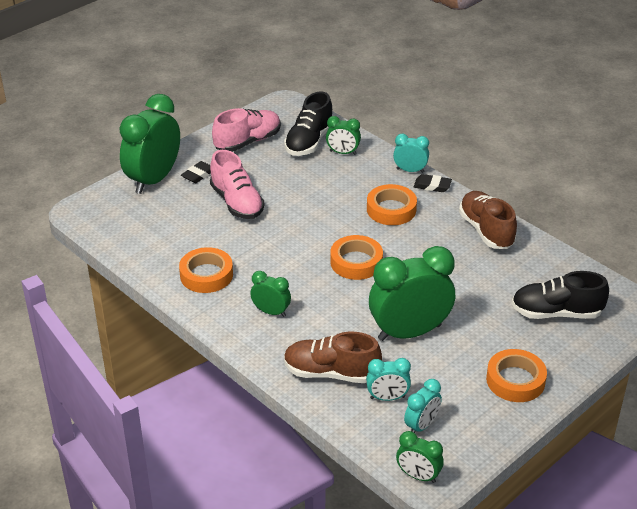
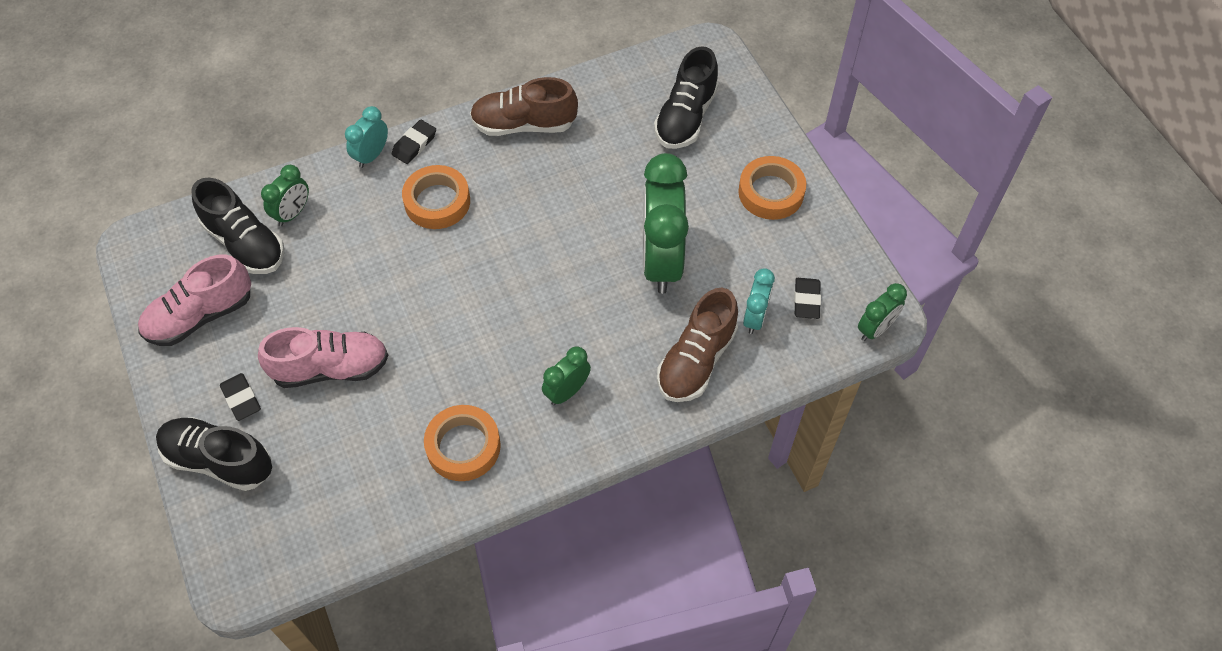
camera: 70 degrees left, 20 degrees up
green clock [119,94,180,194] -> black shoe [156,417,272,491]
pink shoe [212,108,281,152] -> pink shoe turned 105 degrees counterclockwise [138,254,251,346]
orange tape [330,235,383,280] -> none
turquoise clock [404,379,442,433] -> black eraser [794,278,821,319]

